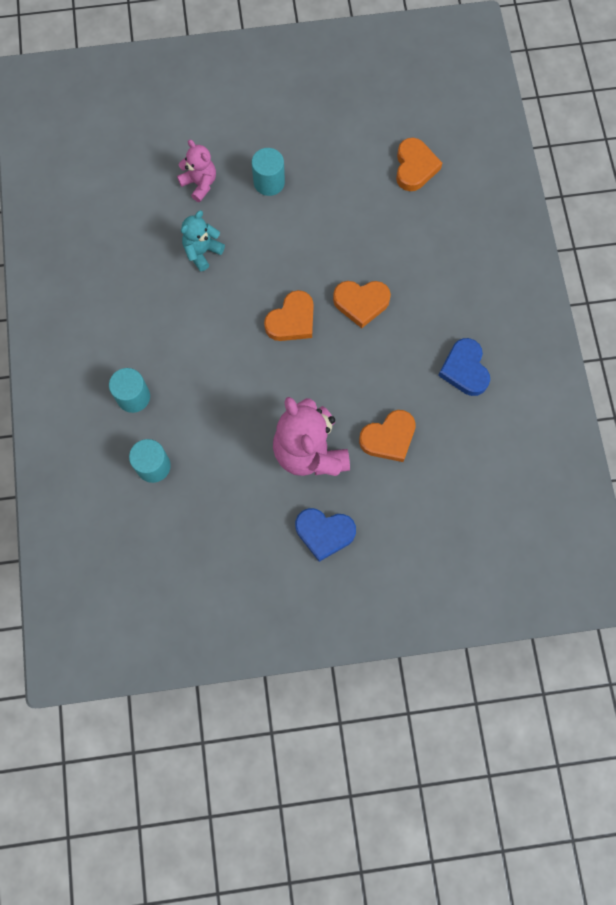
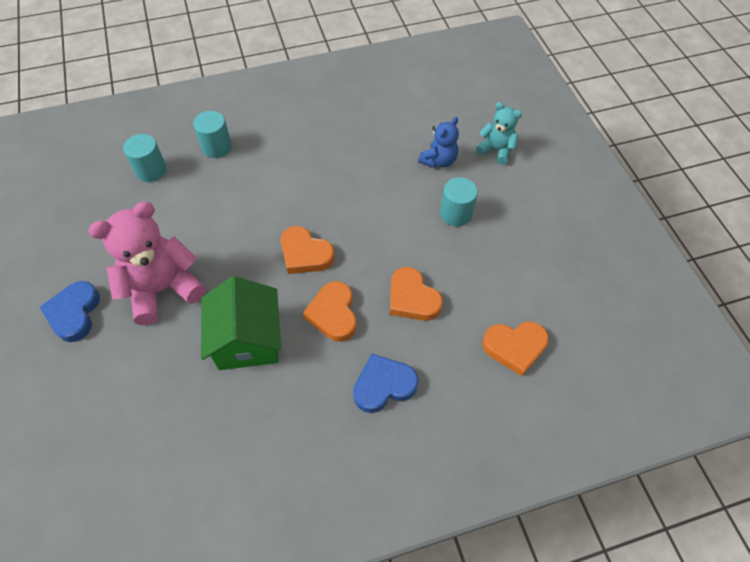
camera: 80 degrees right, 15 degrees down
pink teddy bear [177,140,216,202] -> blue teddy bear [418,117,459,168]
turquoise teddy bear [181,211,225,271] -> turquoise teddy bear moved to [476,102,522,165]
orange heart [359,410,416,462] -> orange heart moved to [390,267,443,321]
blue heart [438,338,490,396] -> blue heart moved to [353,354,419,413]
none -> green house [201,276,281,370]

